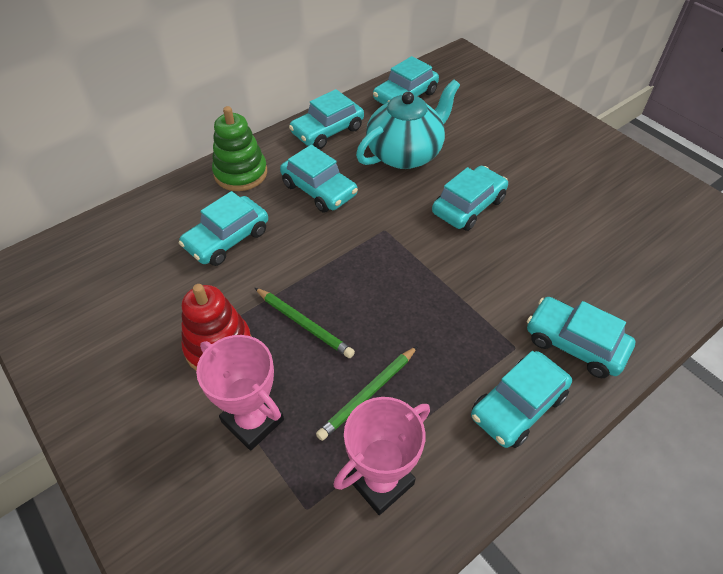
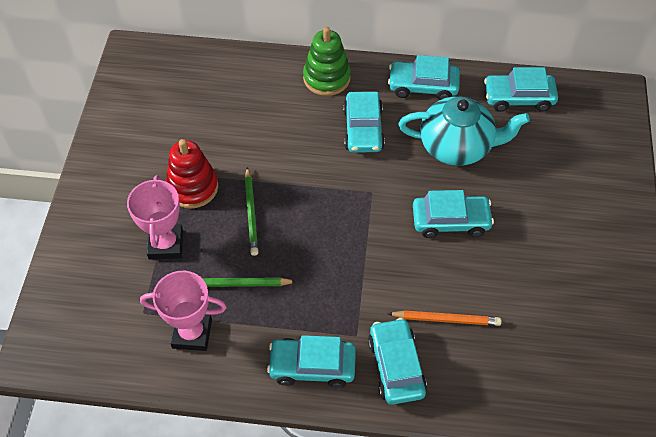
camera: 45 degrees right, 5 degrees up
turquoise car [179,191,268,266] -> none
none -> orange pencil [387,310,502,326]

